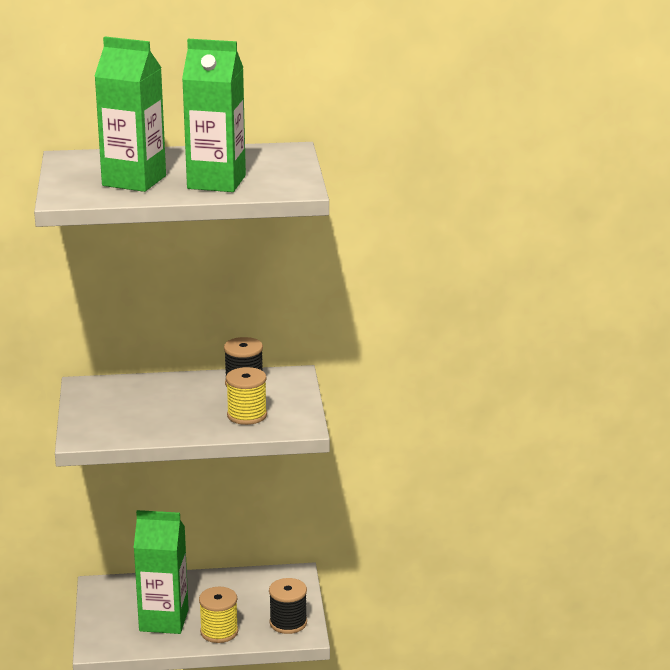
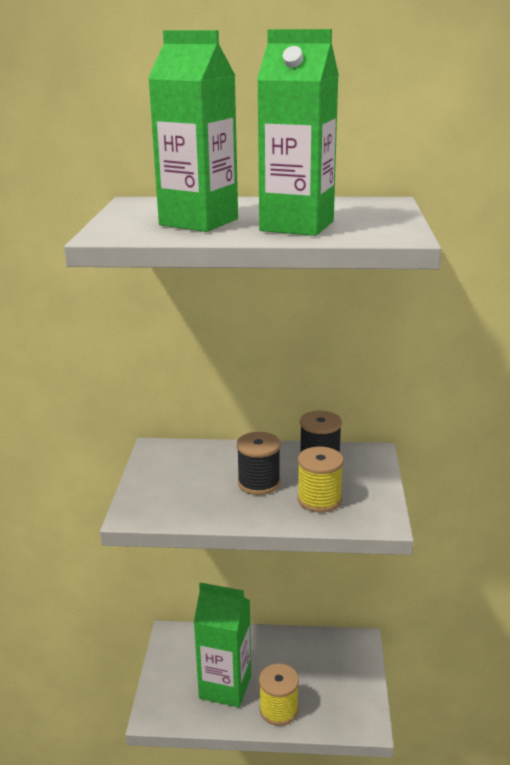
camera: 10 degrees right, 0 degrees up
black spool [269,578,307,634] -> black spool moved to [237,432,281,495]

